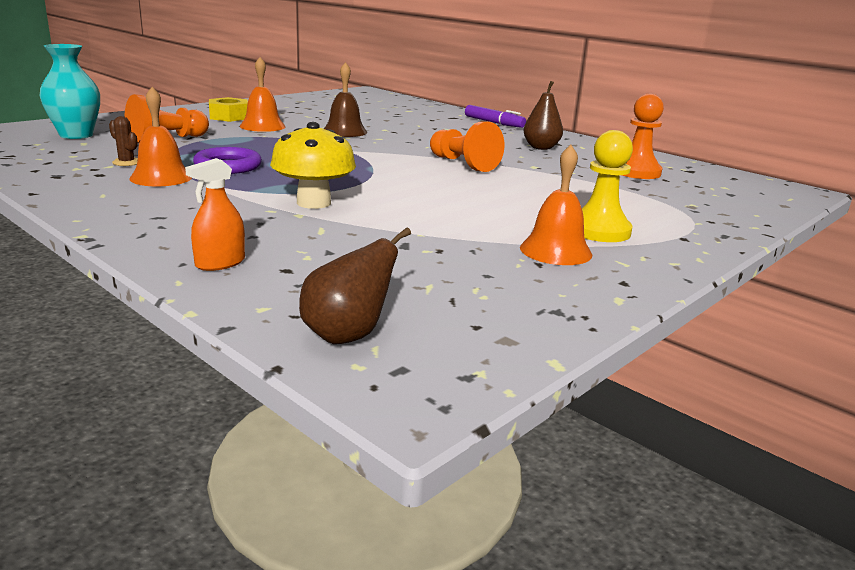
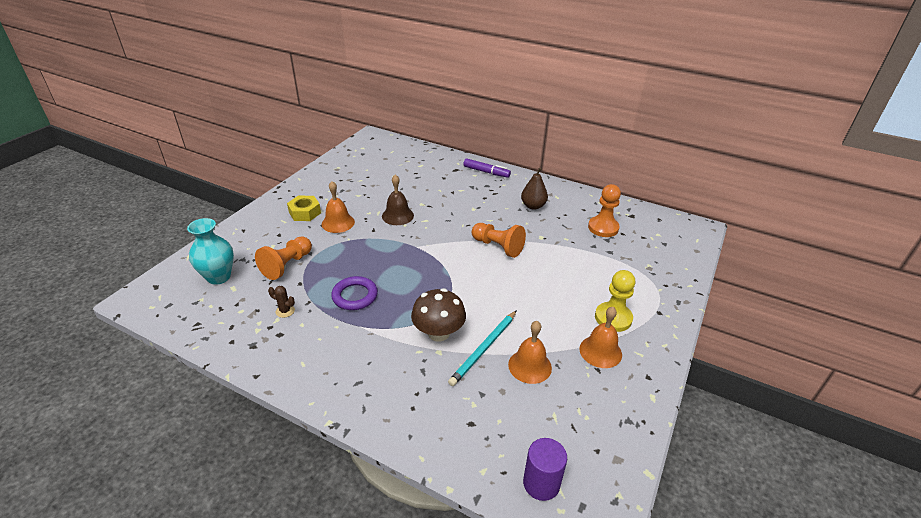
camera: 15 degrees left, 15 degrees up
orange bell [129,87,192,186] -> orange bell moved to [508,321,552,384]
orange spray bottle [185,158,245,271] -> none
yellow mushroom [270,122,356,209] -> brown mushroom [411,288,466,342]
brown pear [299,228,411,344] -> purple cylinder [523,438,567,501]
none -> turquoise pencil [448,310,517,386]

